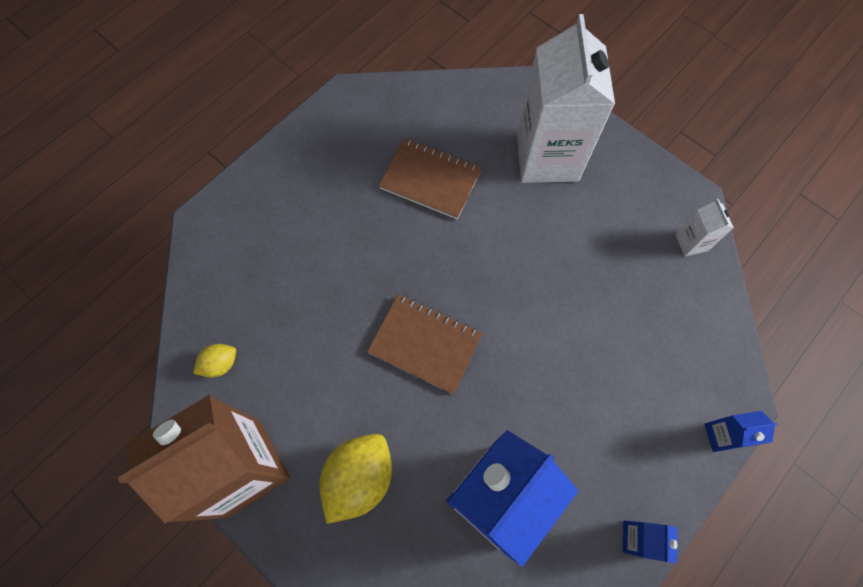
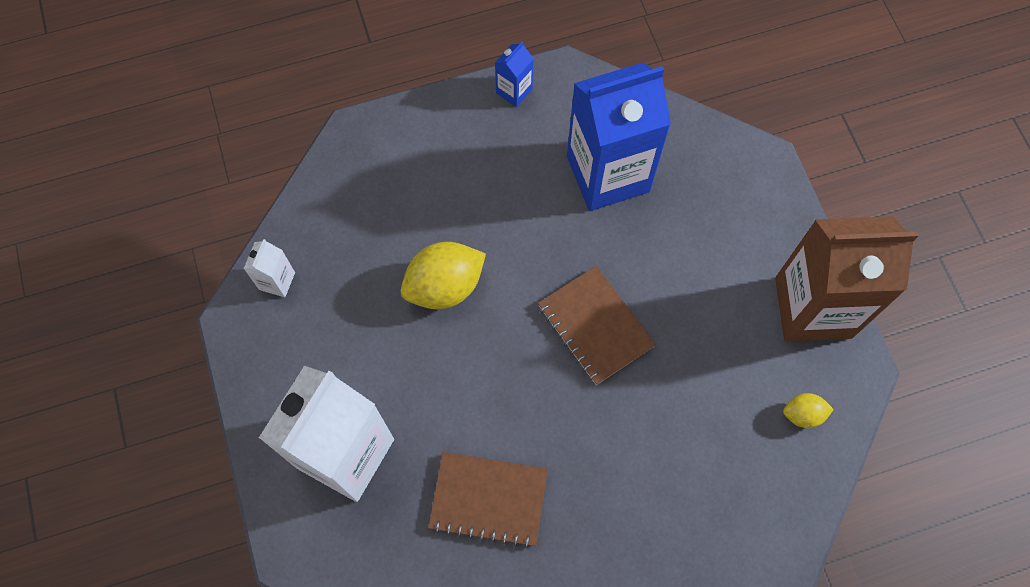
camera: 150 degrees left, 0 degrees up
yellow lemon [319,434,392,524] -> yellow lemon moved to [401,242,486,309]
brown notebook [379,138,482,219] -> brown notebook turned 45 degrees counterclockwise [428,452,548,548]
blue carton [704,411,778,452] -> none

